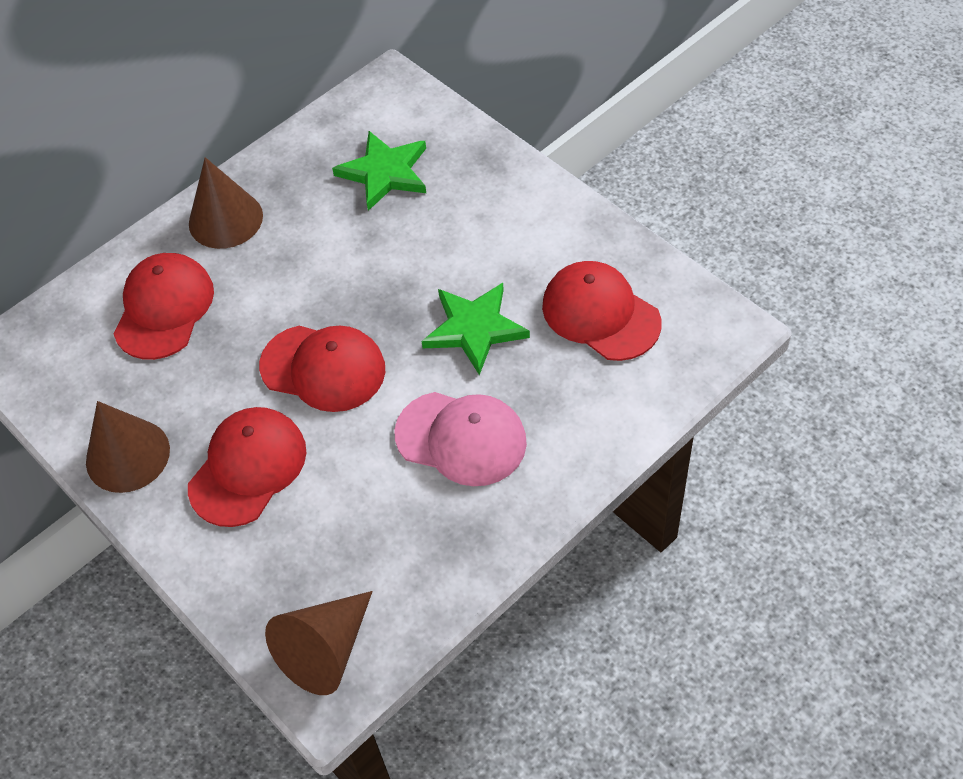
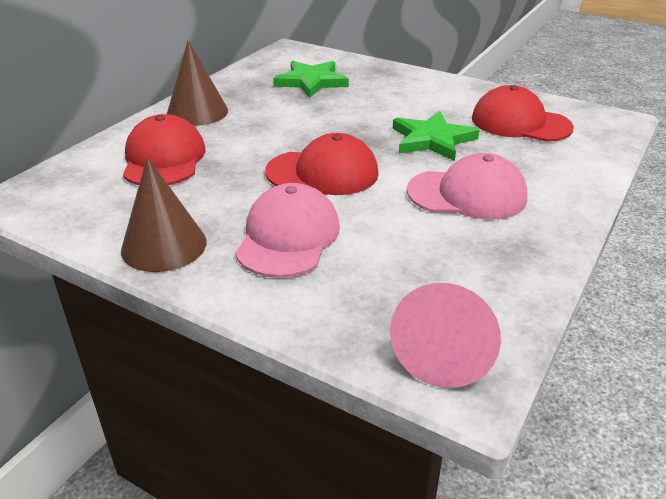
camera: 20 degrees left, 20 degrees down
red cap [188,407,306,527] -> pink cap [235,183,340,278]
brown cone [265,591,373,695] -> pink cone [390,283,501,388]

